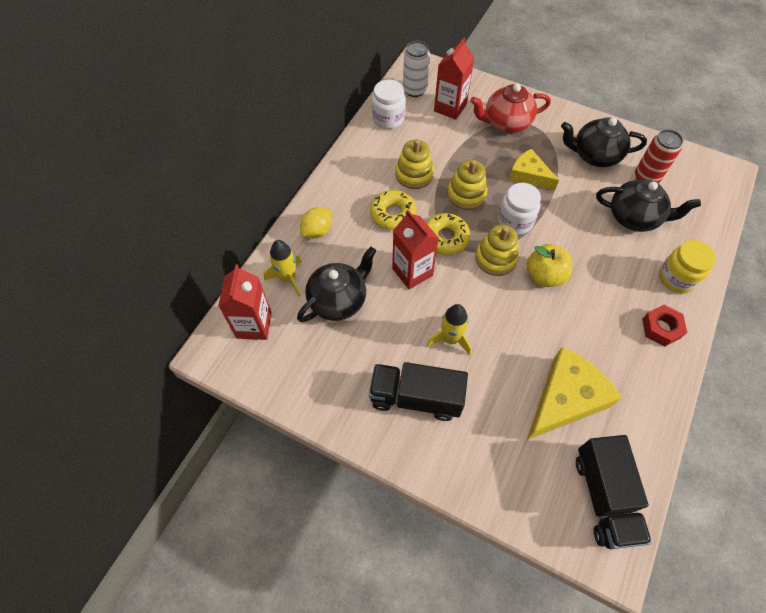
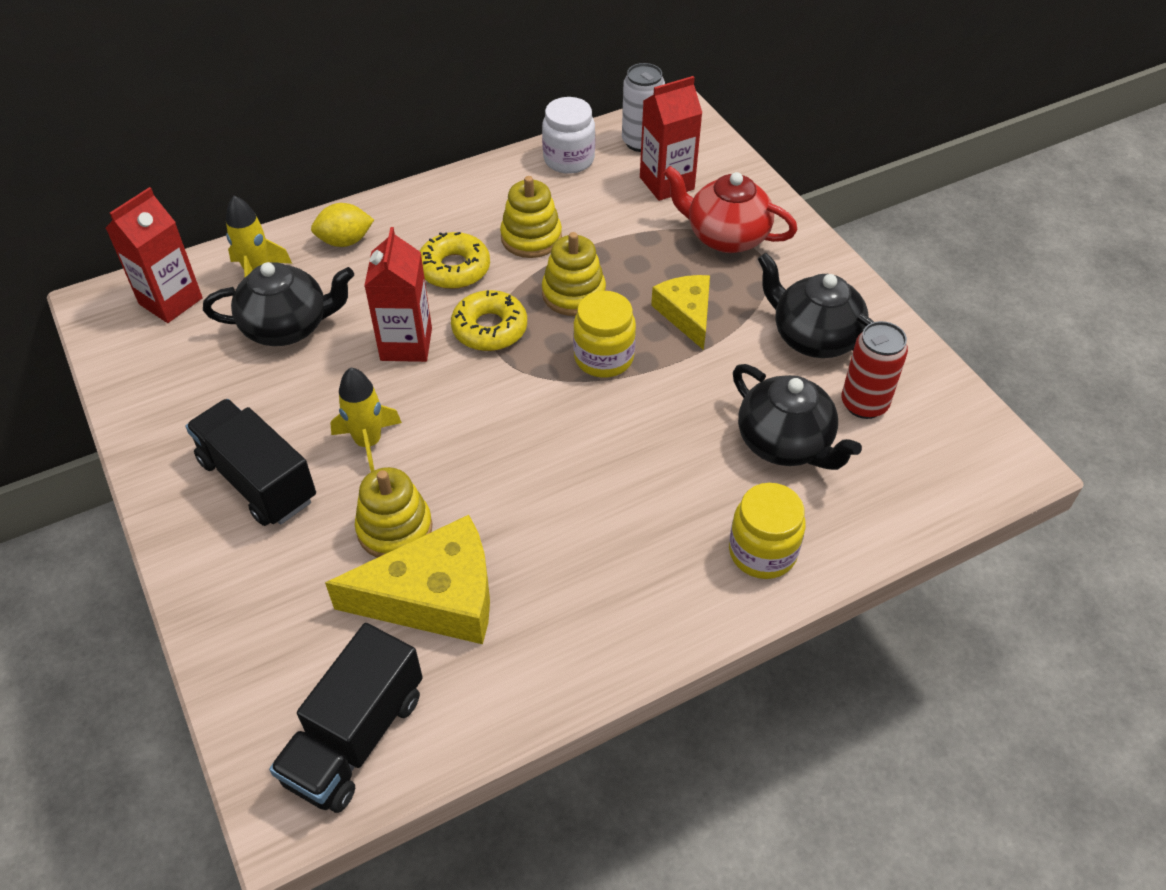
camera: 35 degrees right, 10 degrees down
yellow stacking toy [475,225,519,276] -> yellow stacking toy moved to [355,467,432,558]
white jar [498,183,541,235] -> yellow jar [573,291,636,378]
yellow apple [527,244,572,287] -> none
red nut [642,305,687,347] -> none

